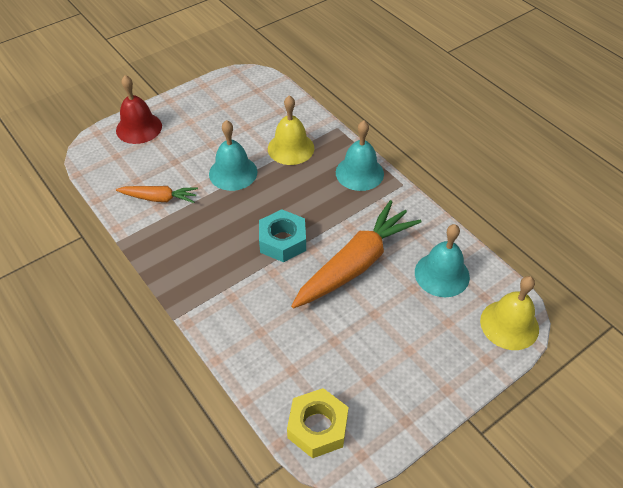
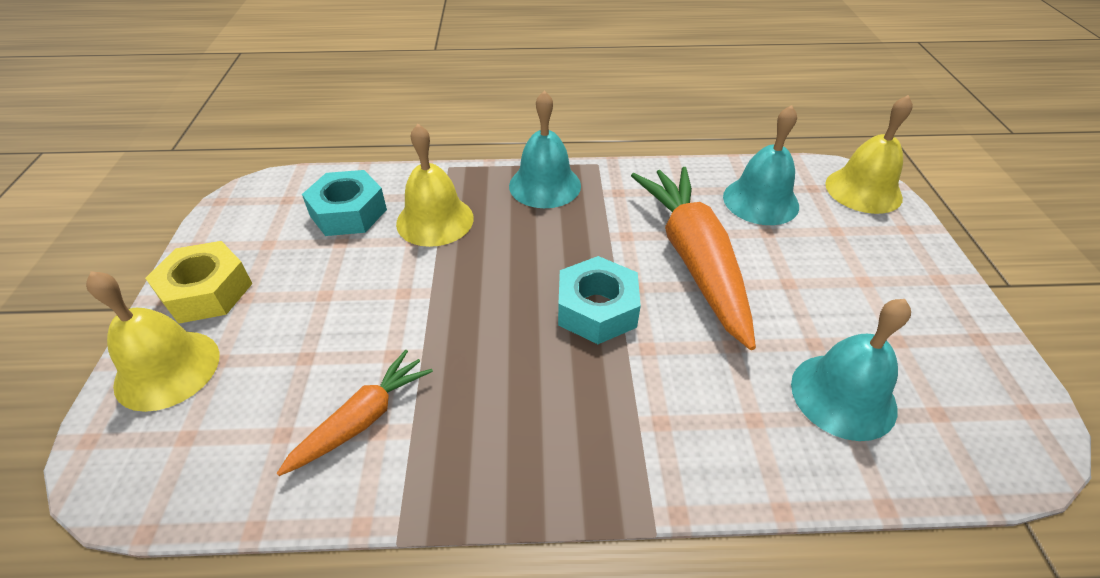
camera: 55 degrees left, 5 degrees down
red bell [116,75,162,144] -> yellow bell [86,271,220,412]
turquoise bell [209,120,257,191] -> turquoise bell moved to [791,299,911,441]
yellow nut [287,388,348,458] -> yellow nut moved to [145,241,253,324]
none -> turquoise nut [302,170,387,236]

